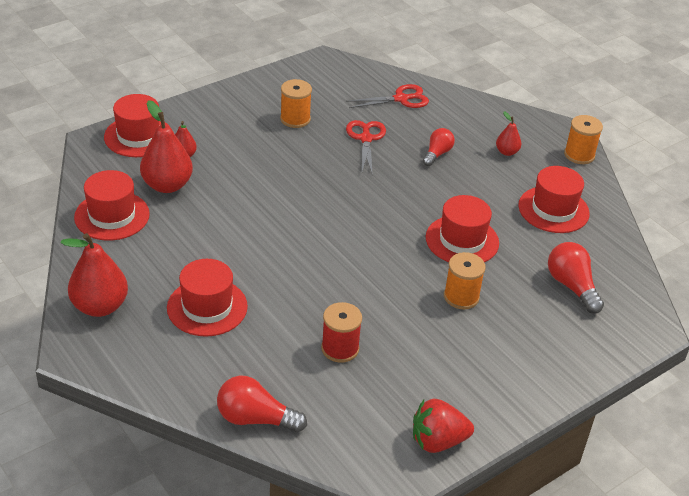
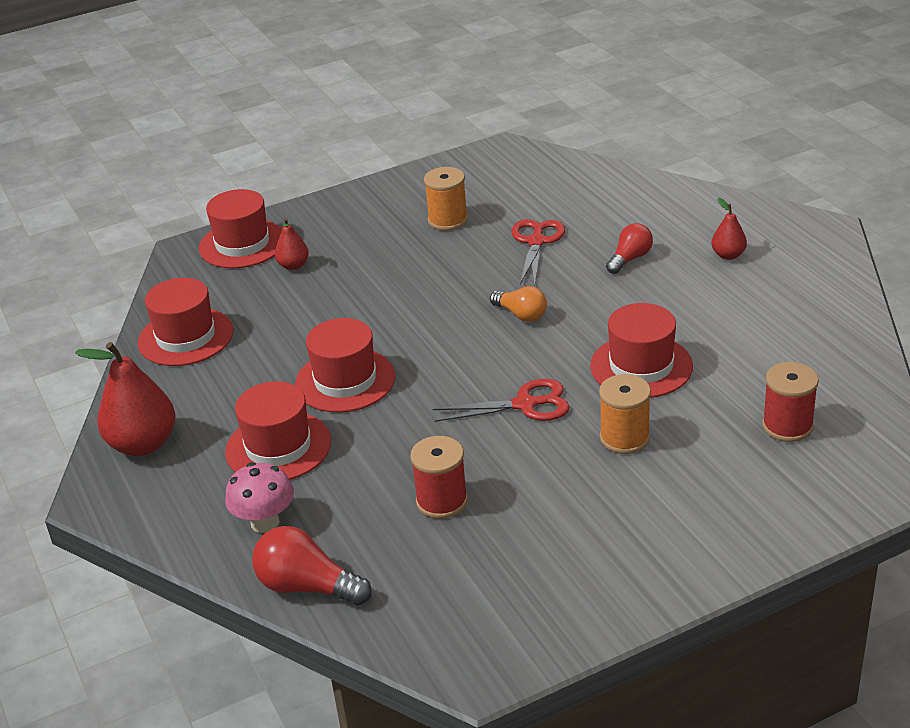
camera: 15 degrees right, 5 degrees down
red pear [140,100,193,193] -> none
red scissors [346,84,429,108] -> red scissors moved to [433,379,570,422]
red strawberry [413,399,474,453] -> none
red hat [518,166,590,233] -> red hat moved to [295,318,396,412]
red light bulb [548,242,604,314] -> red spool [762,362,819,442]
orange spool [564,115,603,164] -> none
none -> pink mushroom [225,462,294,533]
none -> orange light bulb [490,286,547,322]

